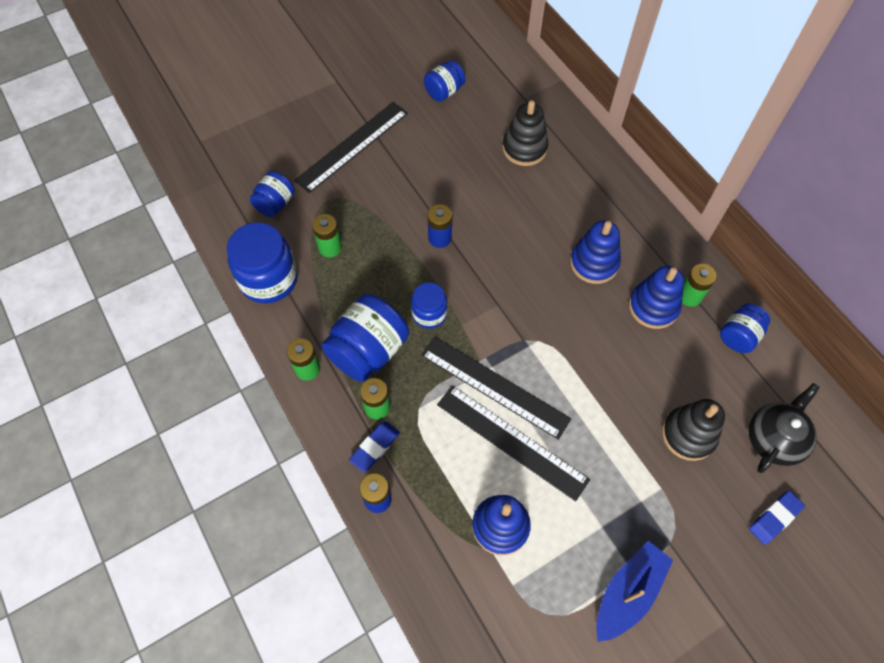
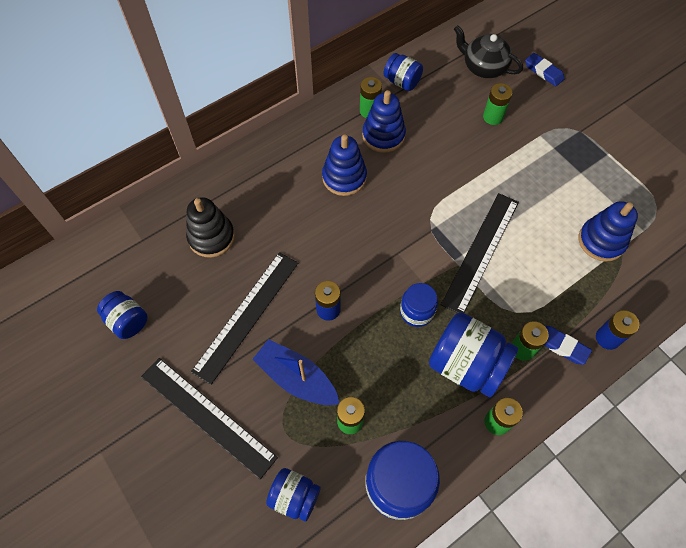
camera: 95 degrees left, 0 degrees up
black ruler [437,385,590,501] -> black ruler moved to [191,252,298,385]
blue boat [596,541,673,642] -> blue boat moved to [253,339,339,405]
black stacking toy [662,399,725,461] -> green battery [483,83,512,125]

